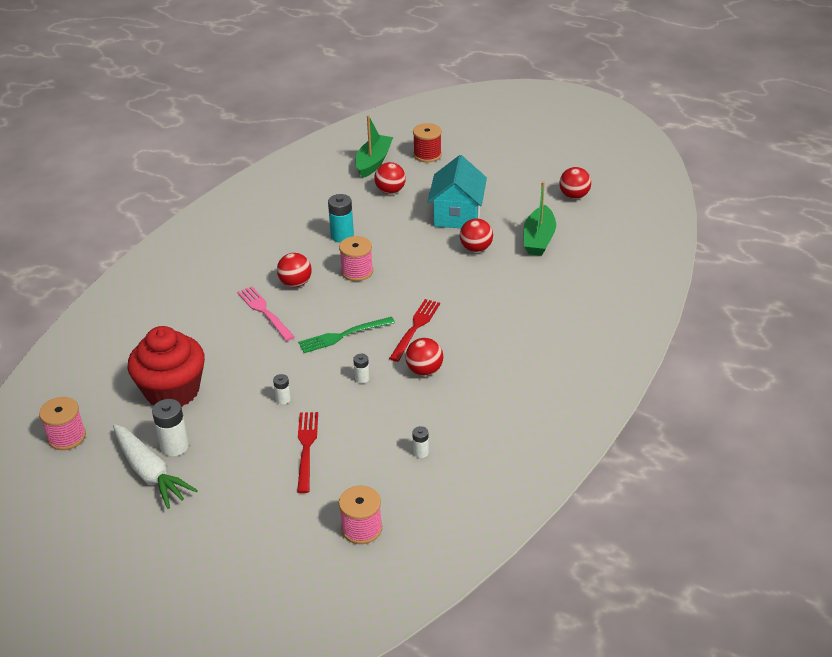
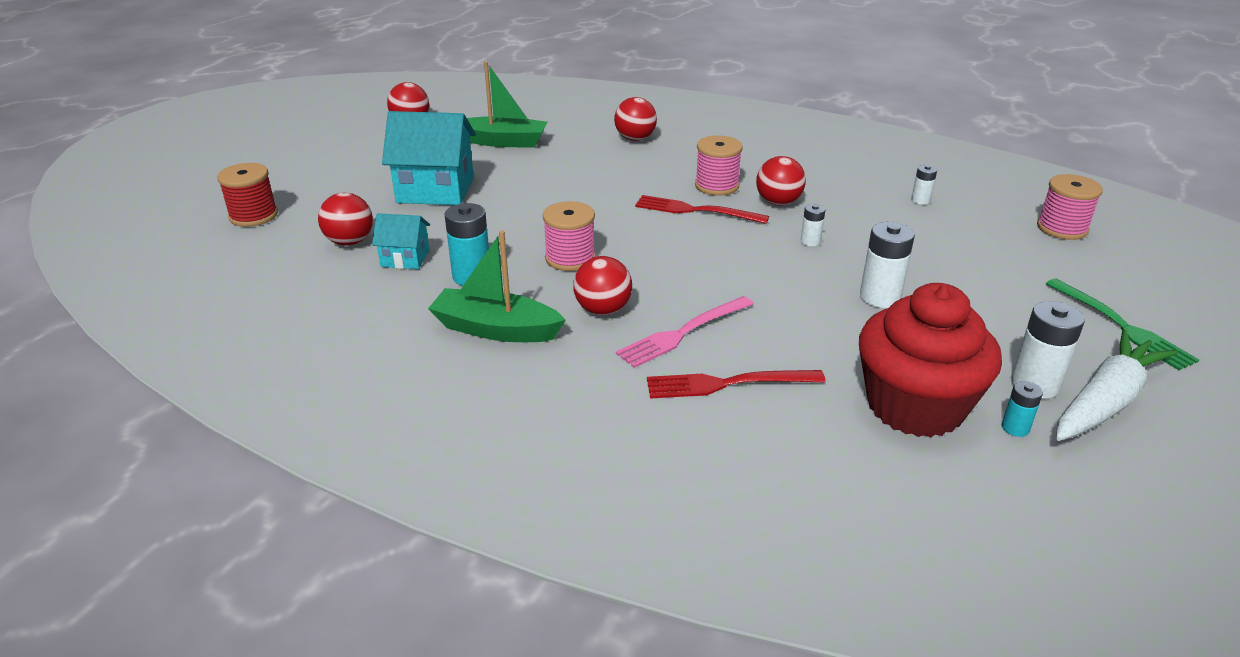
camera: 95 degrees left, 5 degrees down
pink spool [39,397,86,450] -> pink spool moved to [695,135,743,196]
white battery [273,374,291,405] -> white battery [860,222,915,308], size x1.82
red fork [297,412,318,493] -> red fork moved to [647,370,826,399]
green fork [298,317,395,353] -> green fork moved to [1046,279,1199,370]
green boat [355,115,393,178] -> green boat moved to [428,230,566,342]
red ball [460,219,493,252] -> red ball moved to [614,97,657,141]
none -> turquoise house [372,213,430,269]
none -> turquoise battery [1002,381,1043,437]

